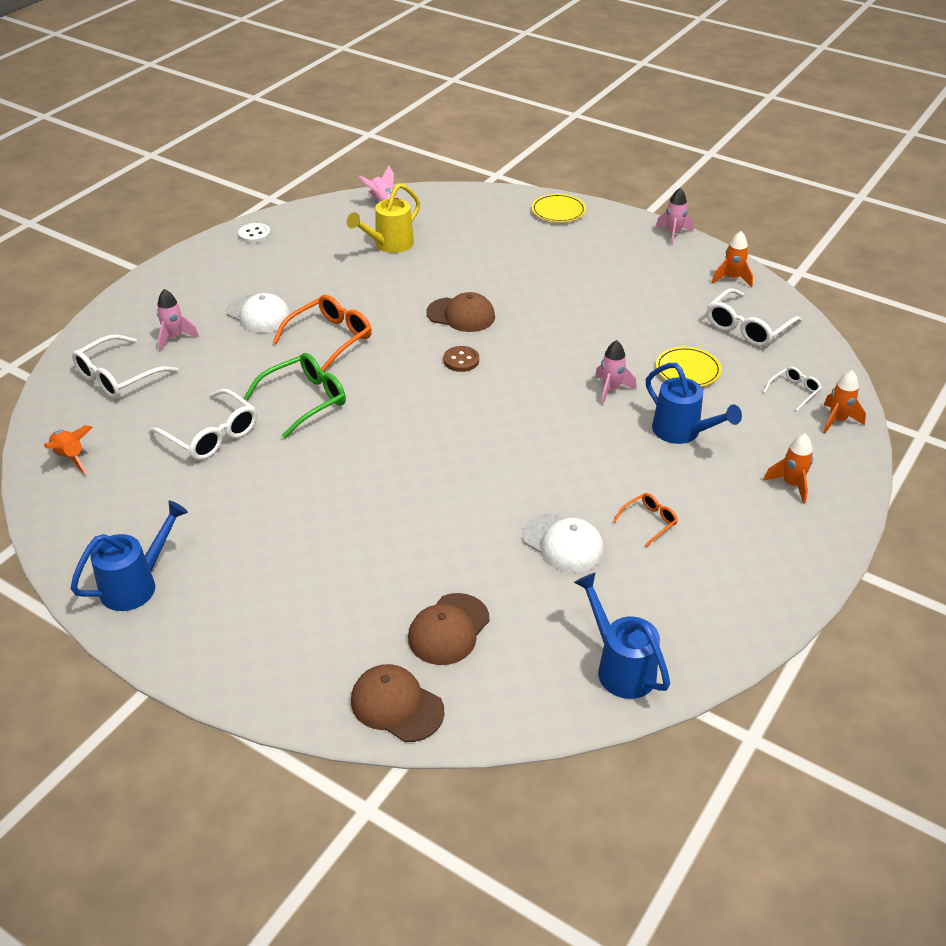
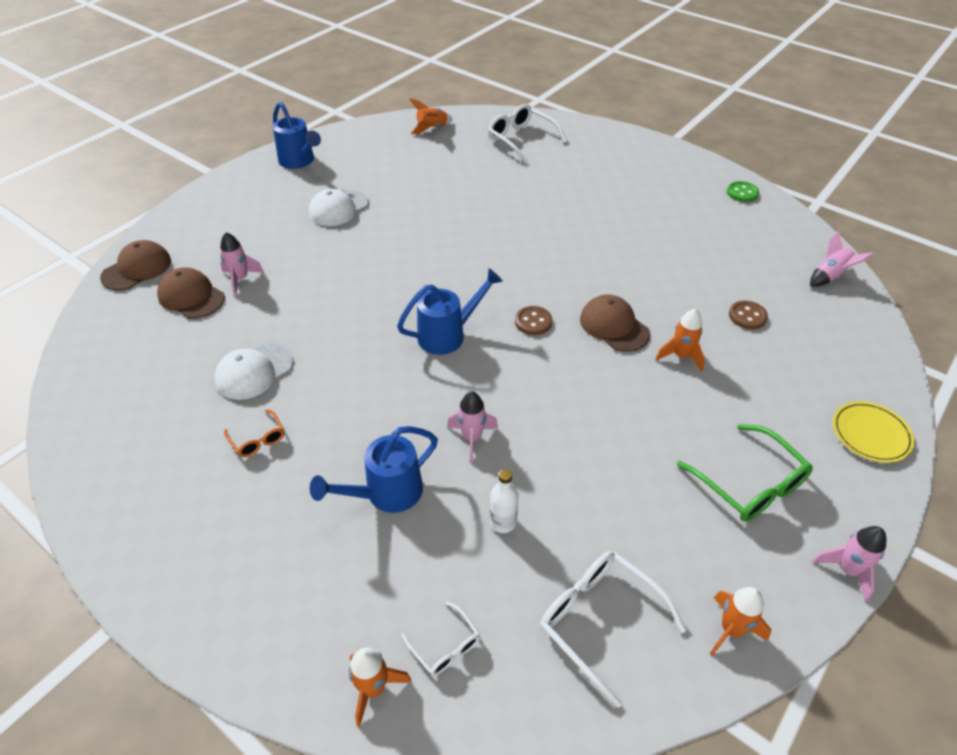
camera: 95 degrees right, 5 degrees up
white glasses [149,389,257,460] -> none
pink rocket [157,289,199,352] -> pink rocket moved to [220,232,264,296]
white cap [226,293,290,333] -> white cap moved to [309,189,369,226]
white button [238,223,270,243] -> green button [727,181,759,202]
green glasses [244,353,346,438] -> green glasses moved to [677,424,813,522]
orange glasses [273,295,372,371] -> none
yellow watering can [347,183,420,253] -> none
brown cap [426,292,495,332] -> brown cap turned 120 degrees clockwise [580,295,650,352]
blue watering can [574,573,670,699] -> blue watering can moved to [397,268,503,355]
yellow plate [656,347,722,387] -> white bottle [490,469,519,533]
orange rocket [763,434,813,504] -> orange rocket moved to [656,309,705,372]
none -> brown button [729,301,768,330]

